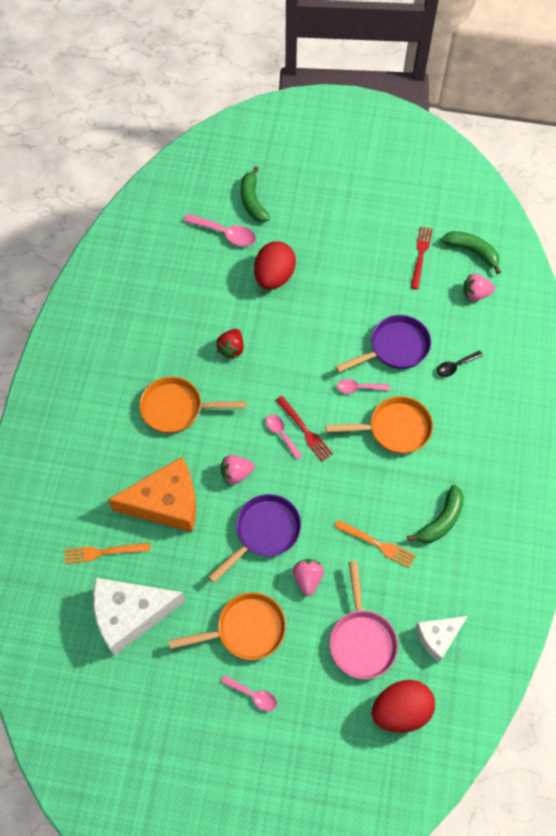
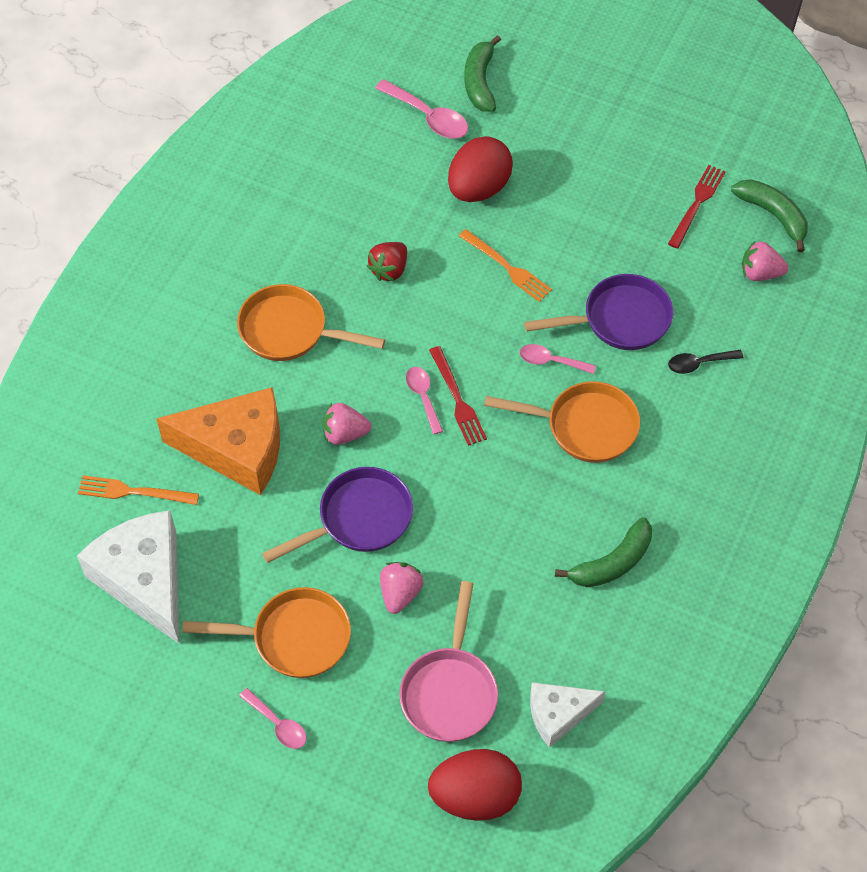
camera: 15 degrees right, 5 degrees down
white cheese [93,578,186,656] -> white cheese turned 60 degrees clockwise [77,510,179,644]
orange fork [334,520,416,568] -> orange fork moved to [459,229,552,302]

